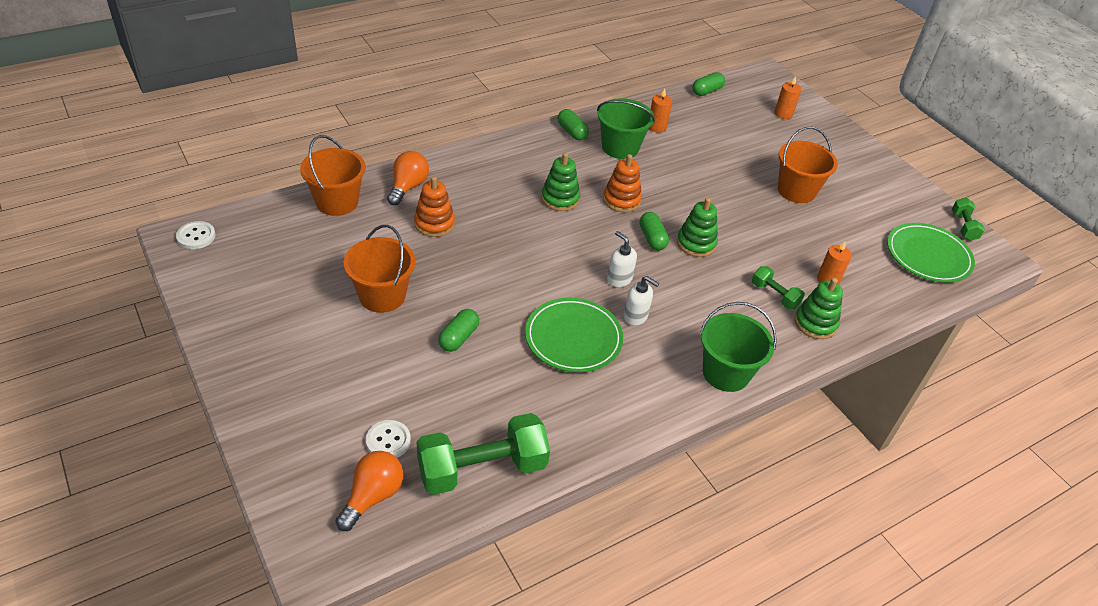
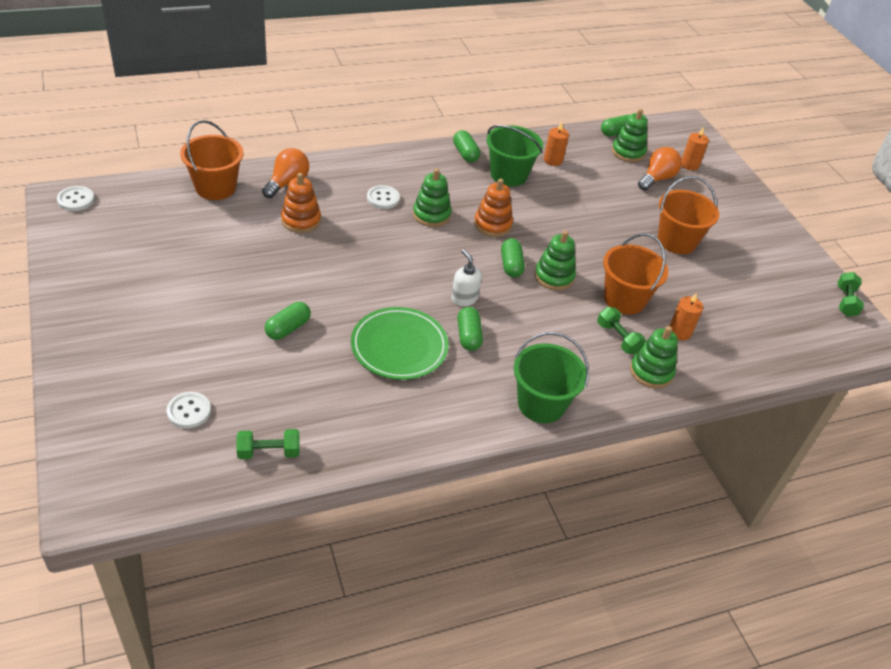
camera: 10 degrees right, 0 degrees up
orange light bulb [336,451,403,531] -> orange light bulb moved to [638,147,682,191]
orange bucket [344,225,415,313] -> orange bucket moved to [603,233,668,315]
green dumbbell [417,413,550,495] -> green dumbbell [237,429,300,459], size x0.50
white soap dispenser [624,276,660,326] -> green capsule [458,307,483,351]
green plate [887,223,975,282] -> none
none -> white button [367,185,400,209]
none -> green stacking toy [612,109,648,162]

